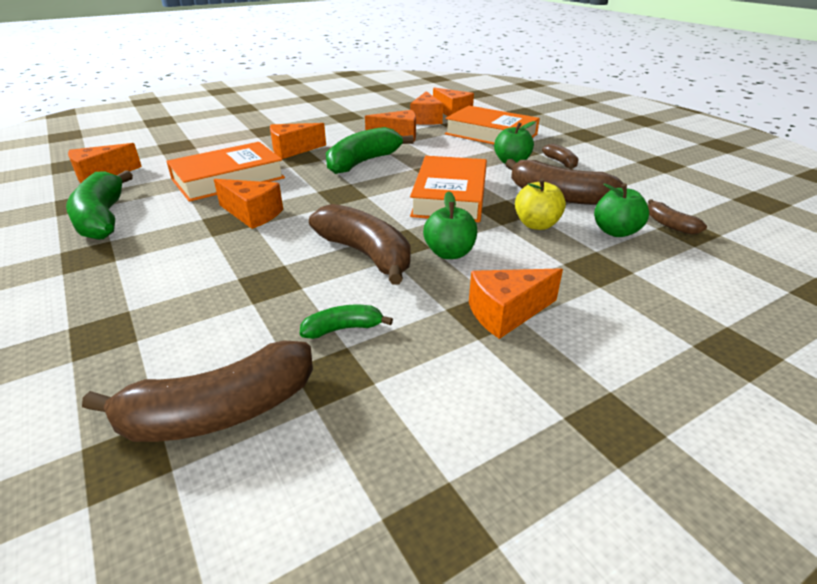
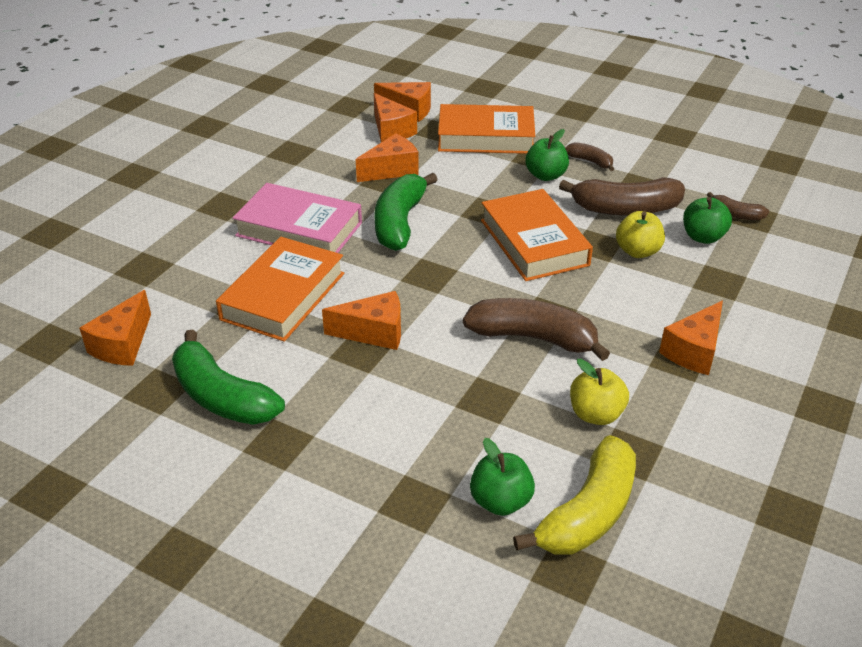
camera: 30 degrees left, 5 degrees up
brown banana [82,340,313,442] -> yellow banana [513,435,636,554]
orange cheese [270,123,326,159] -> pink book [233,183,362,253]
green banana [300,305,393,339] -> yellow apple [570,359,629,425]
green apple [423,191,477,259] -> green apple moved to [470,438,535,516]

